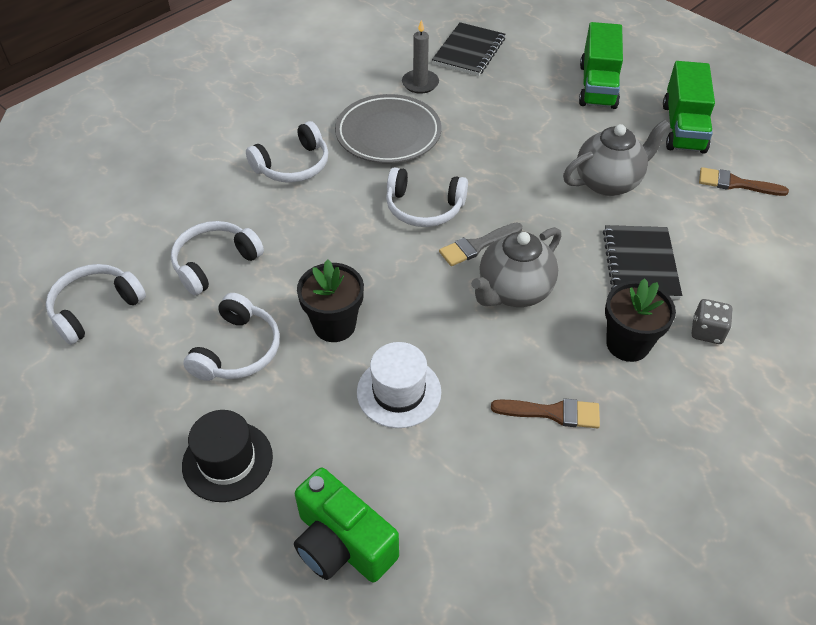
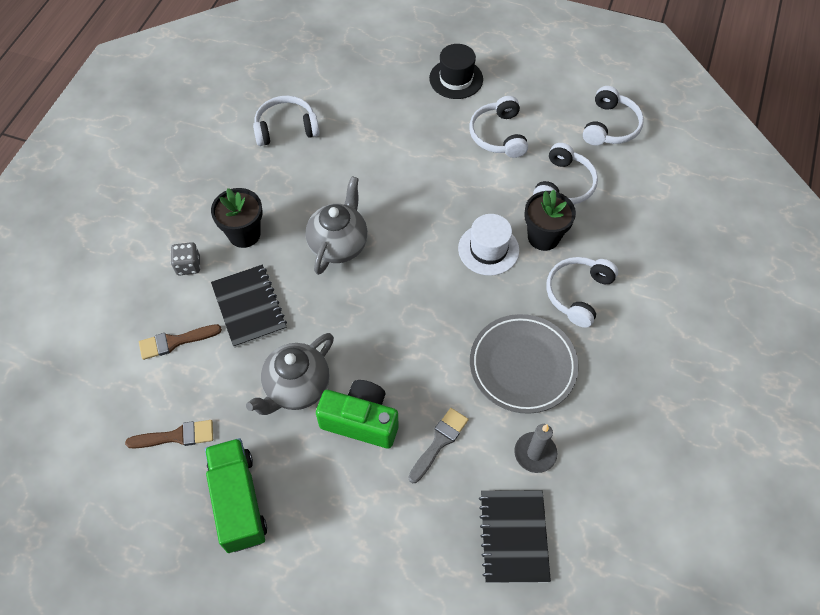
camera: 155 degrees right, 10 degrees up
green camera [294,468,399,583] -> green camera moved to [316,380,399,449]
black flower pot [297,259,364,342] -> black flower pot moved to [524,190,576,251]
white hat [357,342,441,428] -> white hat moved to [458,214,519,276]
white headphones [386,167,468,227] -> white headphones moved to [253,96,320,146]
grey brush [439,222,522,266] -> grey brush moved to [408,408,469,483]
brown brush [491,398,600,428] -> brown brush moved to [139,324,222,360]
green truck [579,22,623,109] -> none

